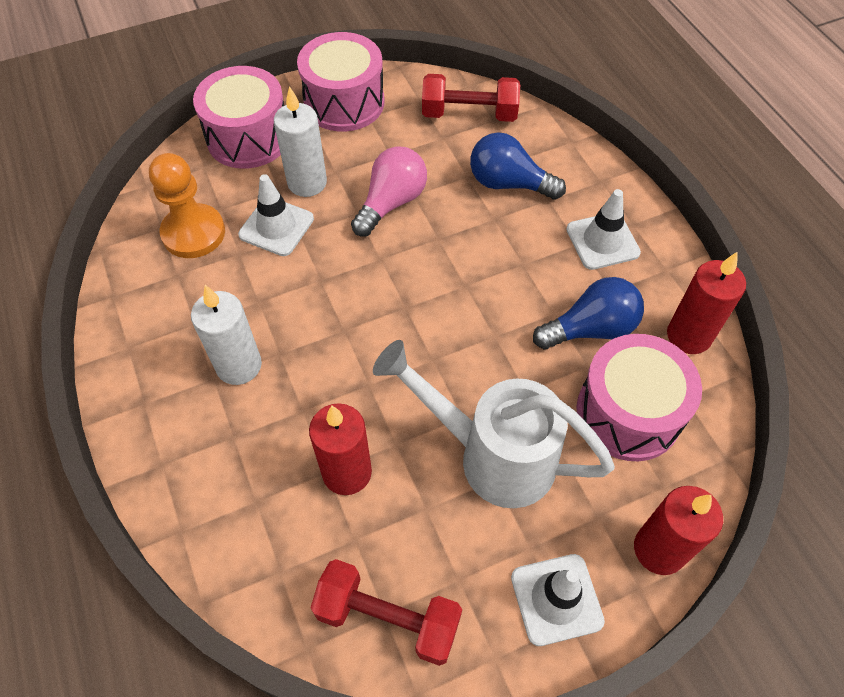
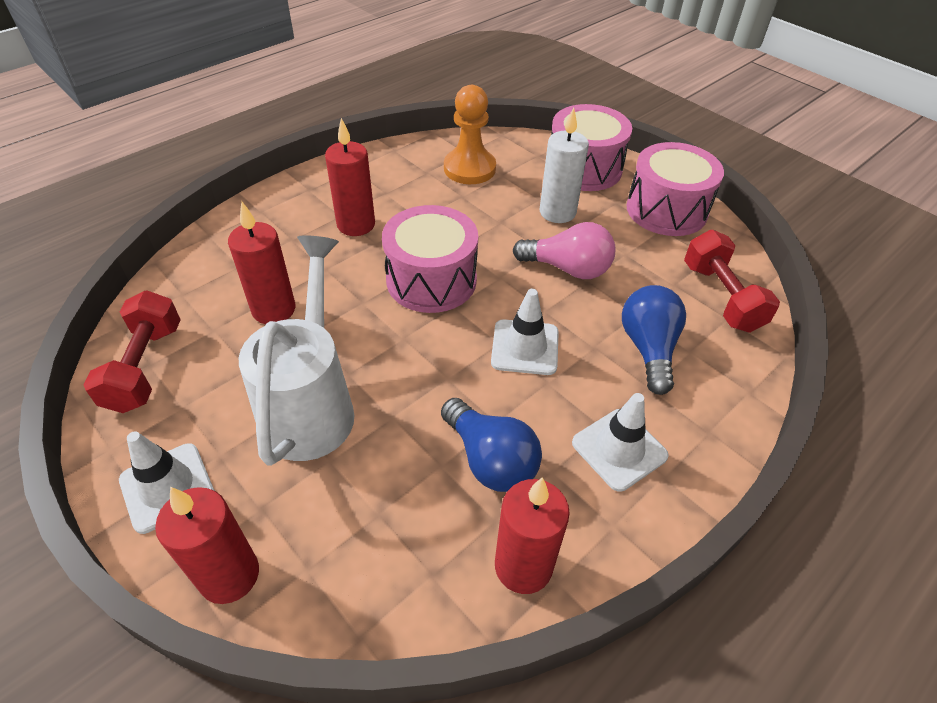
camera: 70 degrees right, 10 degrees down
white candle [191,285,262,385] -> red candle [325,118,375,236]
white traffic cone [238,174,314,256] -> white traffic cone moved to [491,289,559,375]
pink drum [576,334,702,461] -> pink drum moved to [382,205,478,313]

